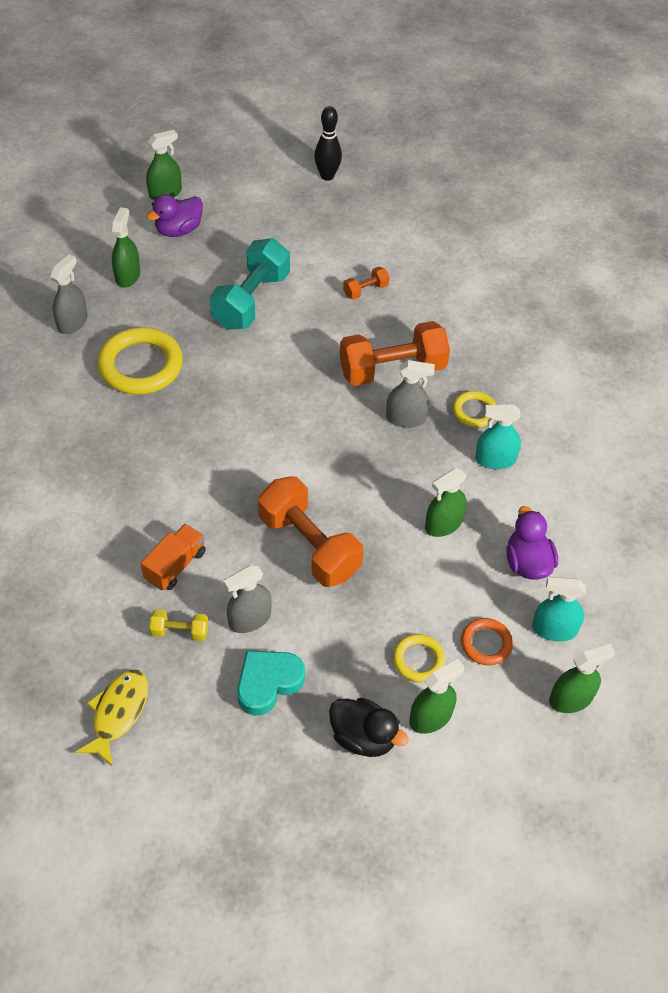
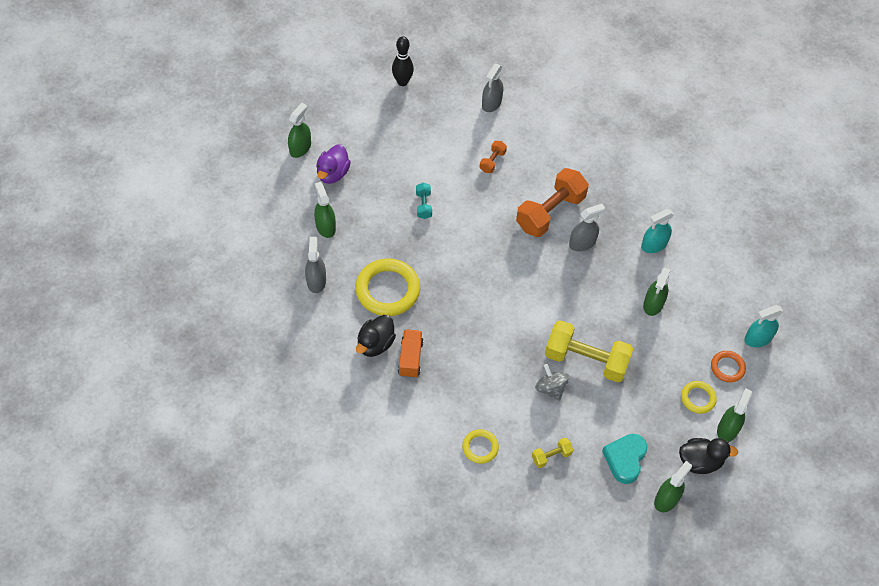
camera: 30 degrees left, 5 degrees up
yellow fish [75,670,148,767] -> none
orange truck [141,524,206,591] -> orange truck moved to [398,329,424,378]
turquoise dumbbell [210,238,290,330] -> turquoise dumbbell [416,183,432,219], size x0.46
grey spray bottle [224,565,272,633] -> grey spray bottle moved to [482,64,503,112]
orange dumbbell [258,476,363,587] -> yellow dumbbell [545,320,633,383]
yellow ring [453,391,496,428] -> yellow ring moved to [462,429,499,464]
purple duck [507,506,558,580] -> none
green spray bottle [549,644,615,713] -> green spray bottle moved to [654,461,692,512]
none -> black duck [356,315,396,357]
none -> grey spinning top [535,364,569,401]

